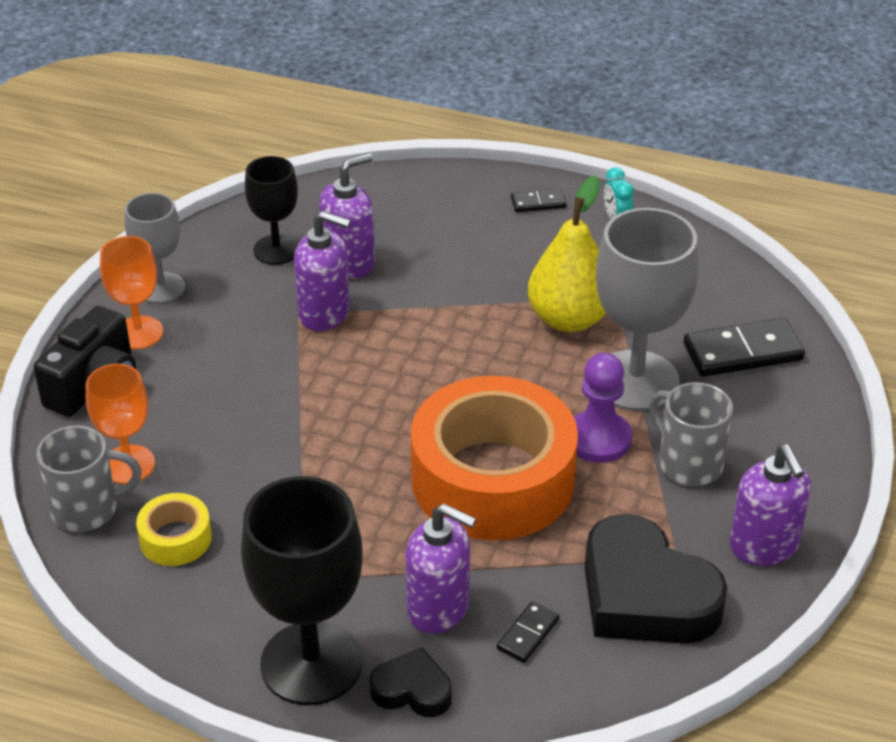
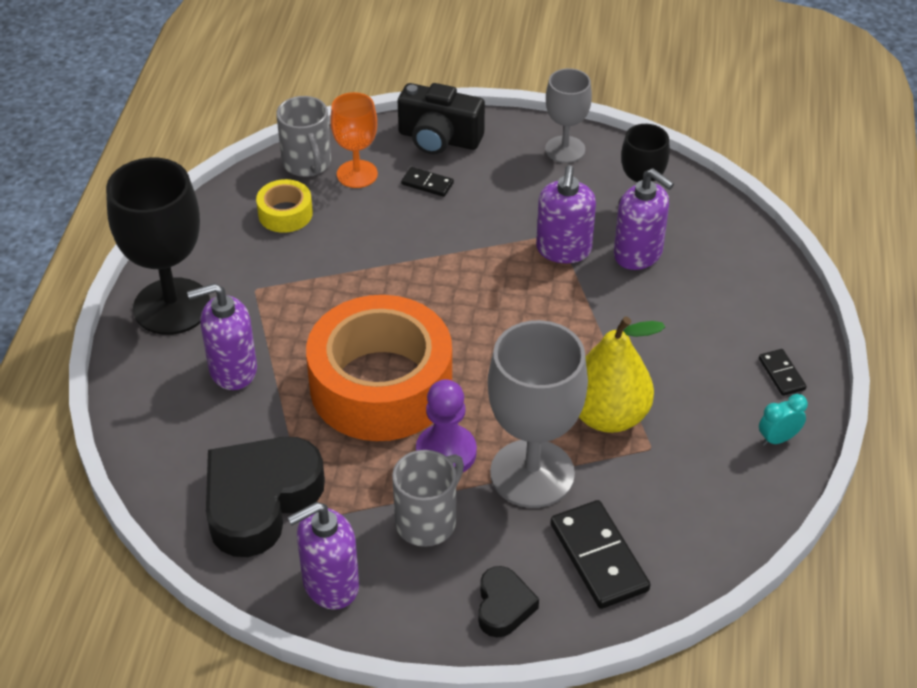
camera: 80 degrees right, 5 degrees up
orange goblet [100,236,163,349] -> none
black heart [370,648,452,717] -> black heart moved to [478,566,539,638]
purple soap dispenser [405,504,476,634] -> purple soap dispenser turned 60 degrees clockwise [187,283,257,390]
black domino [497,601,559,663] -> black domino moved to [401,167,454,197]

